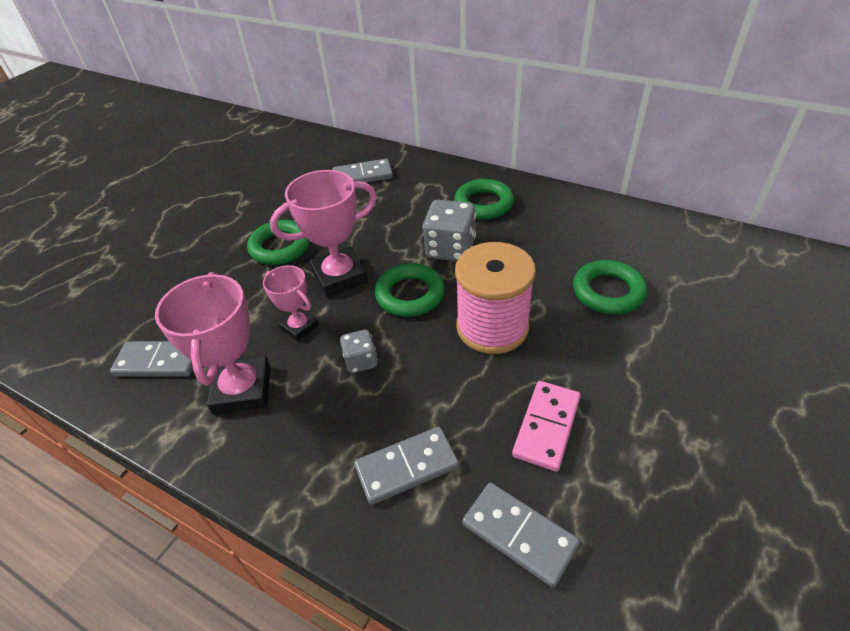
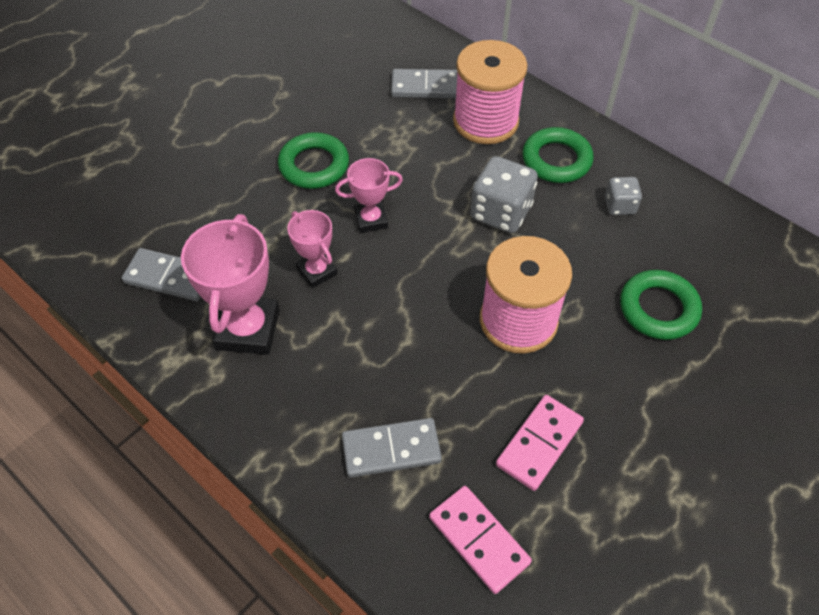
camera: 10 degrees right, 10 degrees up
pink trophy [270,170,377,297] -> pink trophy [335,158,403,233], size x0.58
grey dice [340,330,378,373] -> grey dice moved to [605,177,642,215]
green ring [375,263,445,317] -> none
grey domino [462,483,580,587] -> pink domino [429,486,532,594]
none -> pink spool [453,40,528,144]

